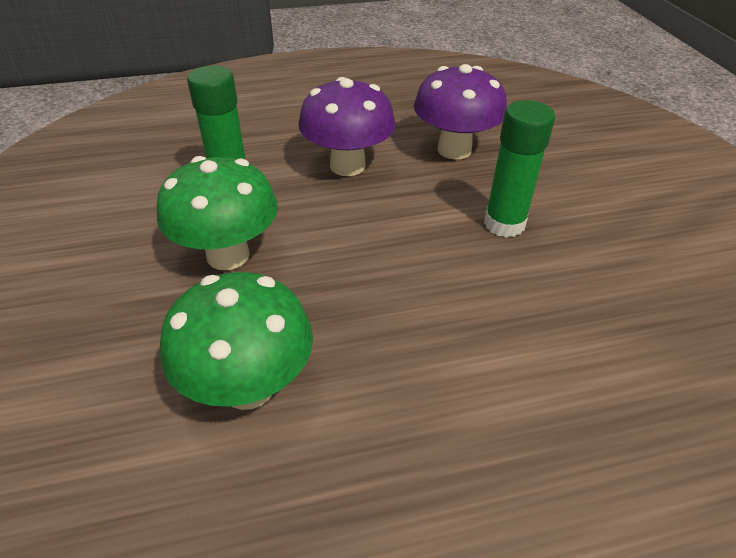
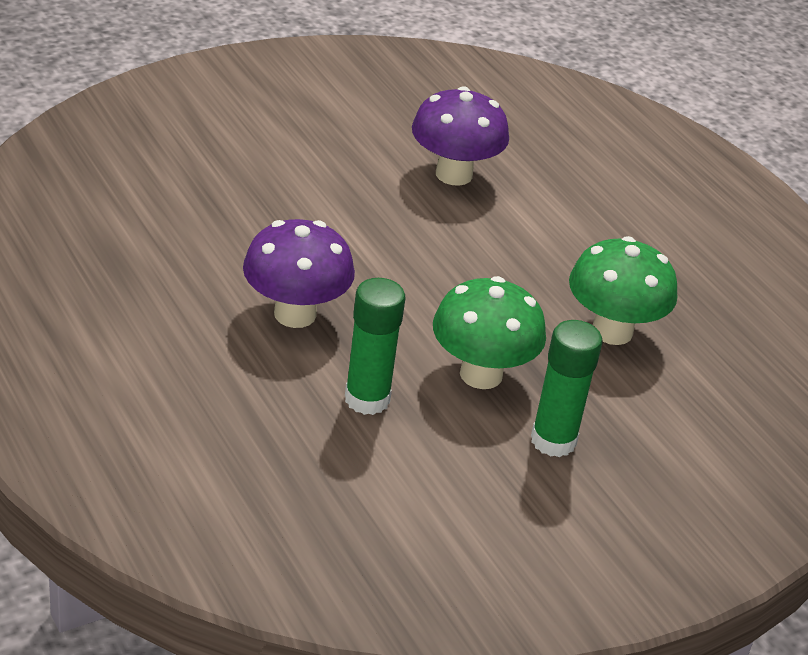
camera: 110 degrees left, 5 degrees down
purple mushroom [414,64,507,159] -> purple mushroom moved to [412,86,509,186]
green glue stick [484,100,555,238] -> green glue stick moved to [531,320,602,457]

